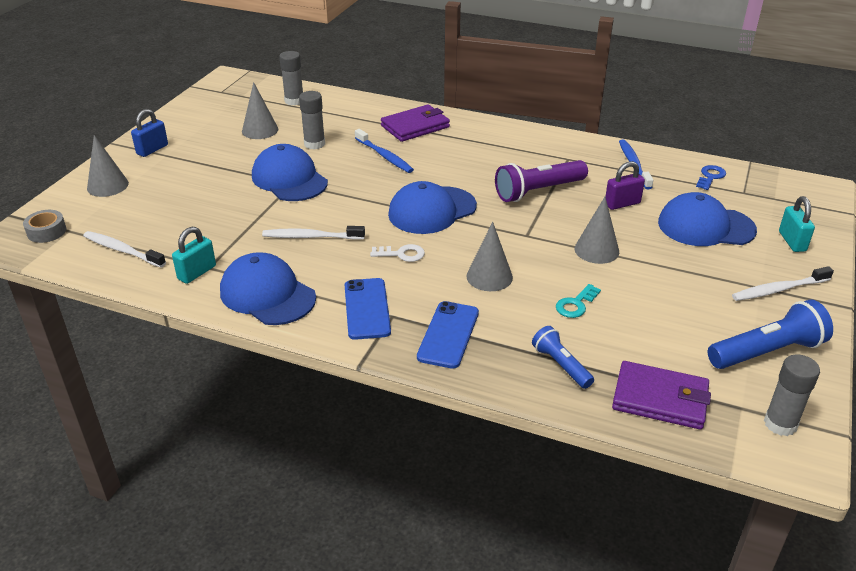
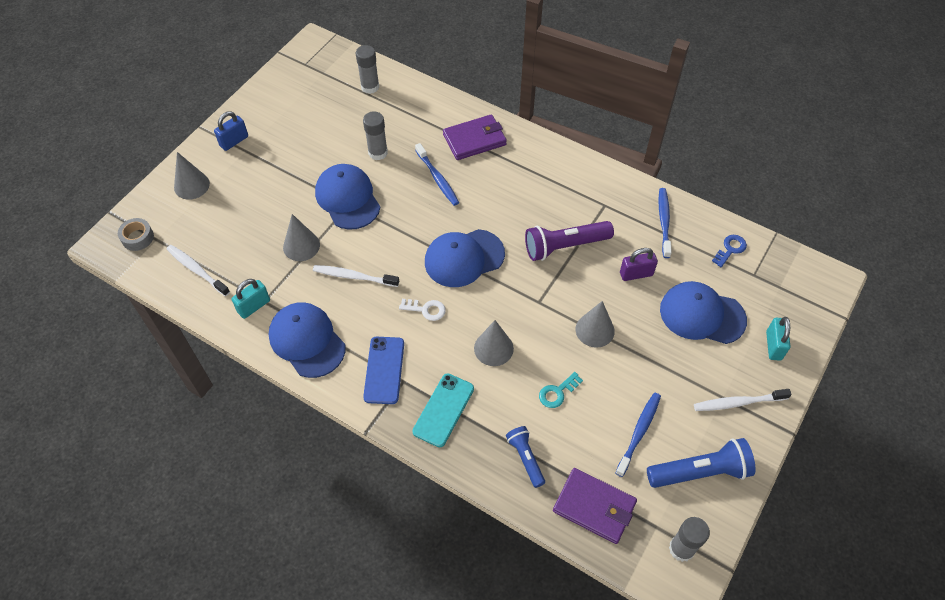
camera: 10 degrees right, 20 degrees up
grey cone [242,82,278,139] -> grey cone moved to [283,214,320,261]
blue phone [417,301,479,369] -> turquoise phone [412,374,474,447]
none -> blue toothbrush [616,393,661,477]

